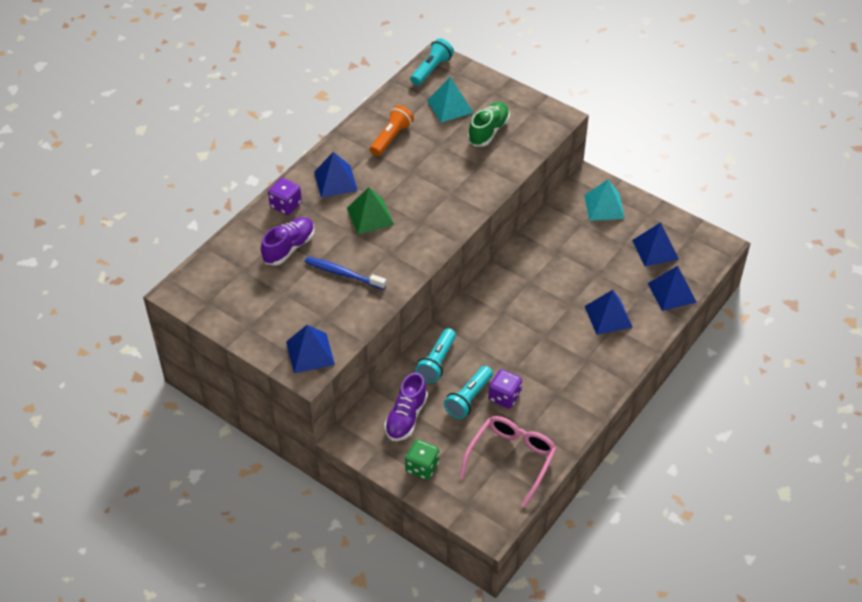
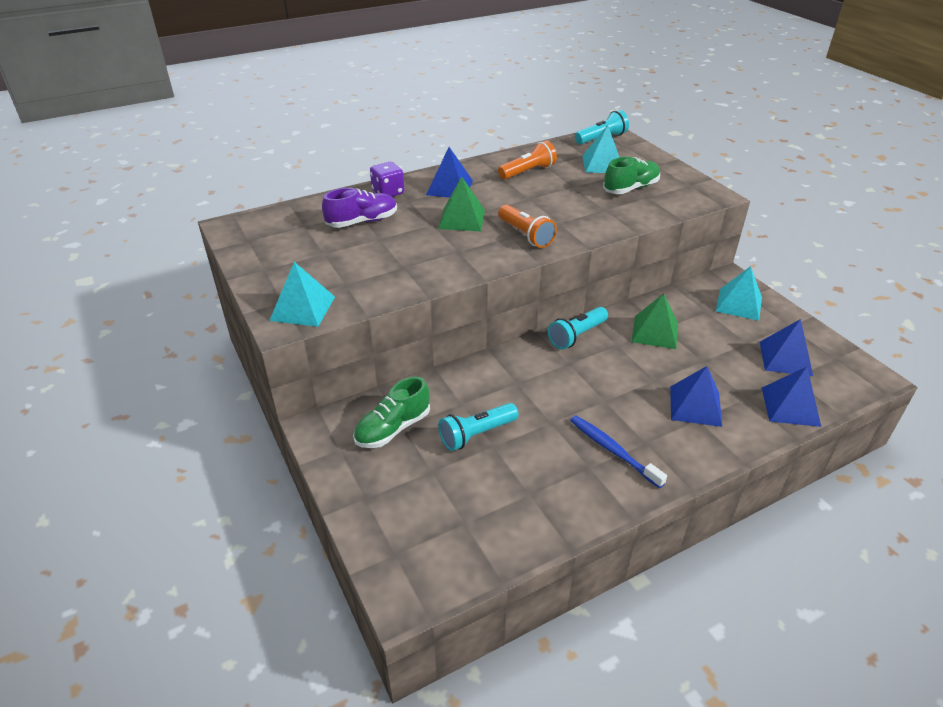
camera: 25 degrees right, 10 degrees down
blue pyramid [286,325,335,373] -> turquoise pyramid [269,262,335,327]
blue toothbrush [305,257,386,290] -> blue toothbrush moved to [570,416,667,488]
purple shoe [384,372,428,441] -> green shoe [353,377,430,448]
green dice [405,440,439,480] -> none
turquoise flashlight [415,328,456,383] -> turquoise flashlight moved to [548,307,608,349]
pink glasses [459,416,557,507] -> none
purple dice [489,369,522,409] -> none
none -> orange flashlight [498,205,557,248]
none -> green pyramid [631,293,678,349]

